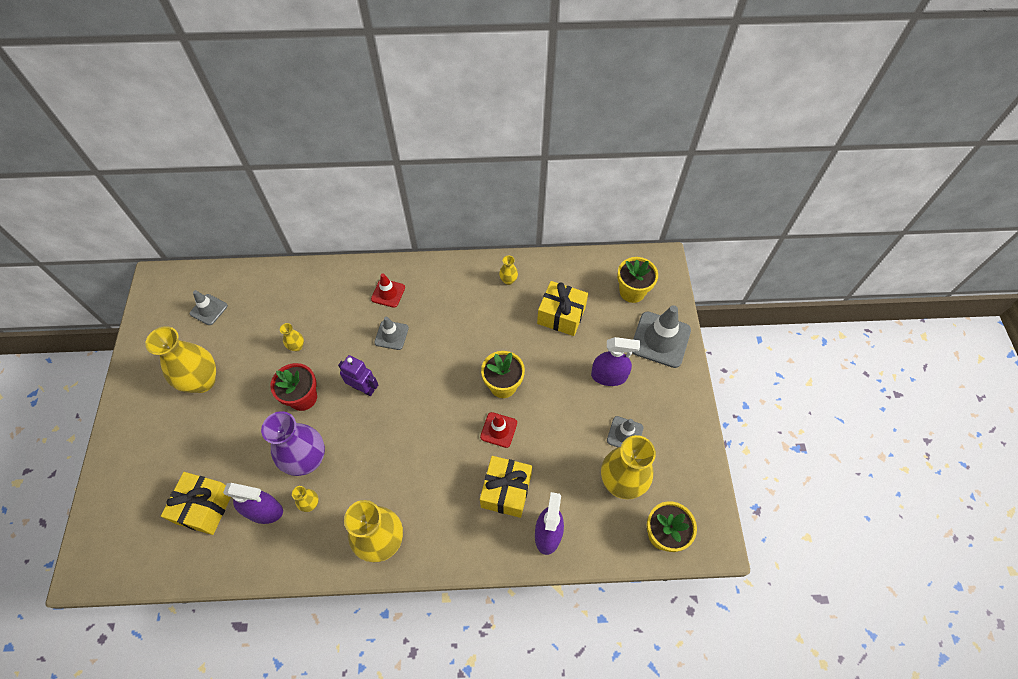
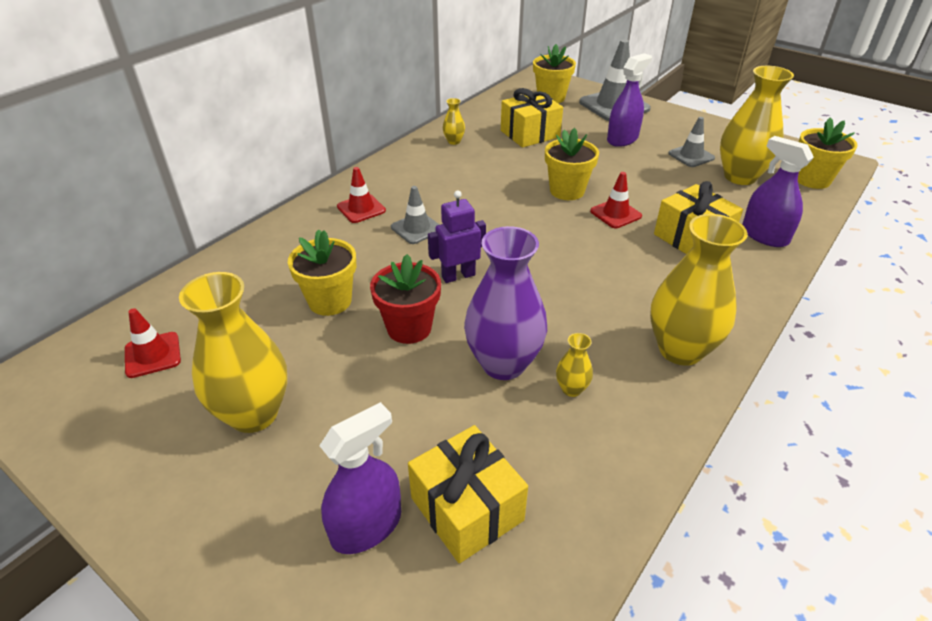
camera: 50 degrees left, 20 degrees down
grey traffic cone [190,290,228,325] -> red traffic cone [125,308,181,378]
purple spray bottle [223,483,283,524] -> purple spray bottle moved to [319,402,401,554]
yellow vase [280,323,304,352] -> yellow flower pot [288,229,356,316]

